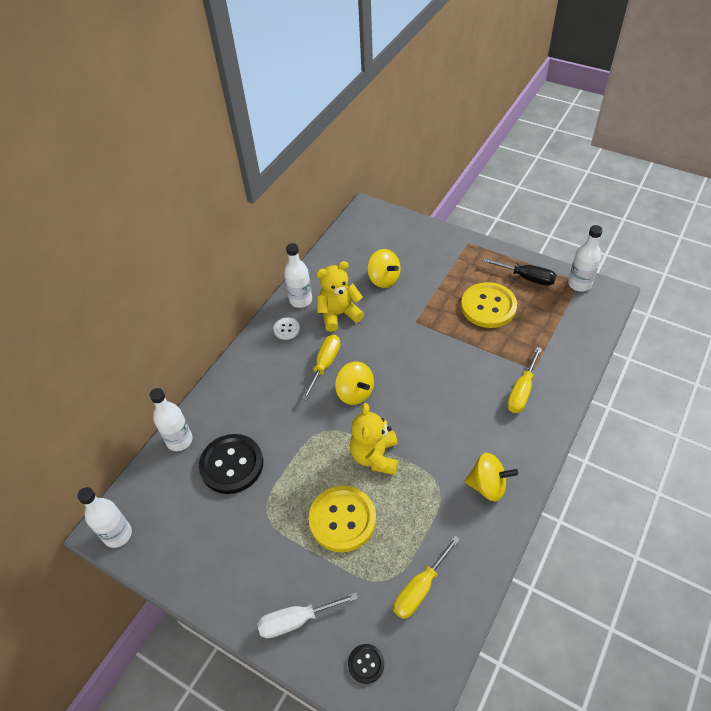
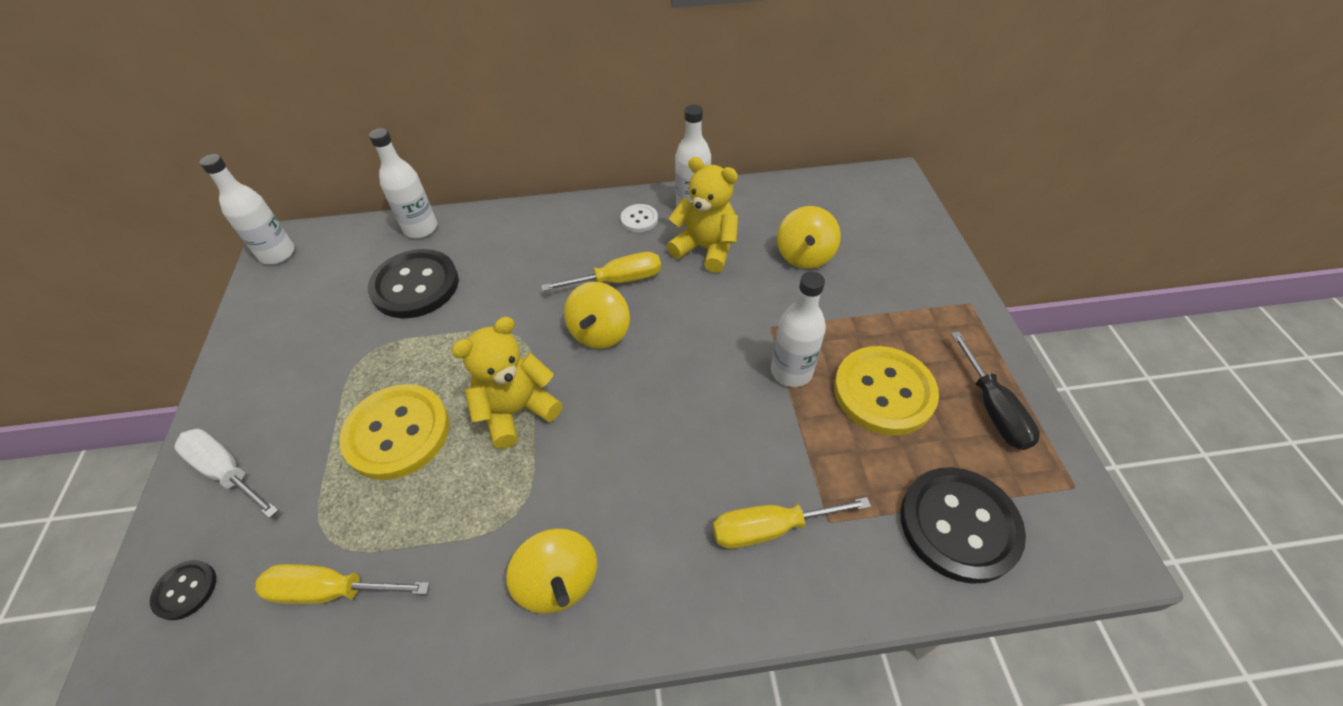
camera: 50 degrees right, 0 degrees up
white bottle [568,225,603,292] -> white bottle moved to [771,272,826,387]
none -> black button [900,467,1026,584]

